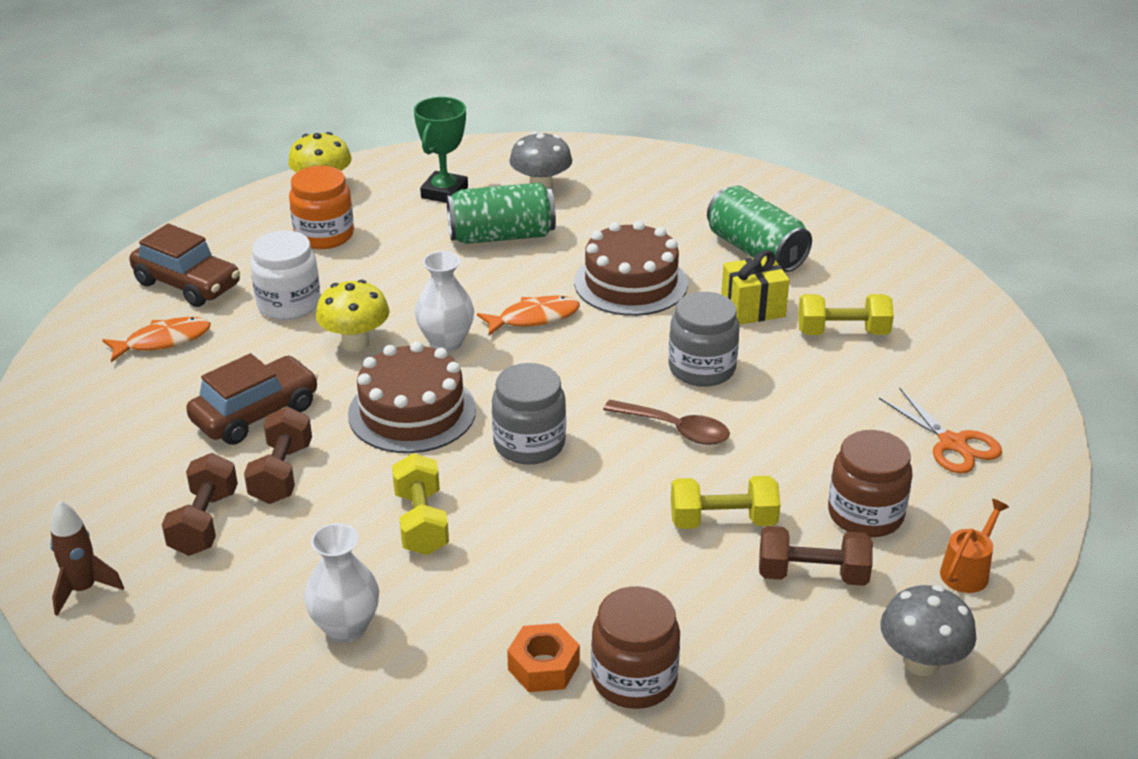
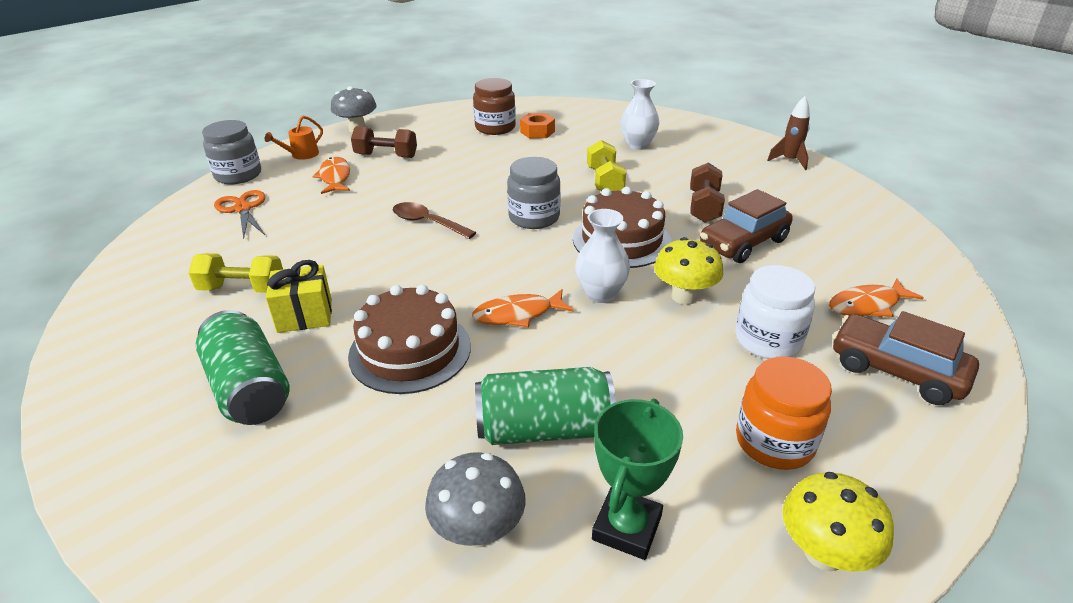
camera: 175 degrees left, 0 degrees up
brown dumbbell [162,453,238,556] -> none
grey jar [669,292,740,387] -> grey jar moved to [202,120,261,184]
yellow dumbbell [671,476,780,529] -> none
brown jar [828,430,913,537] -> orange fish [312,157,350,194]

